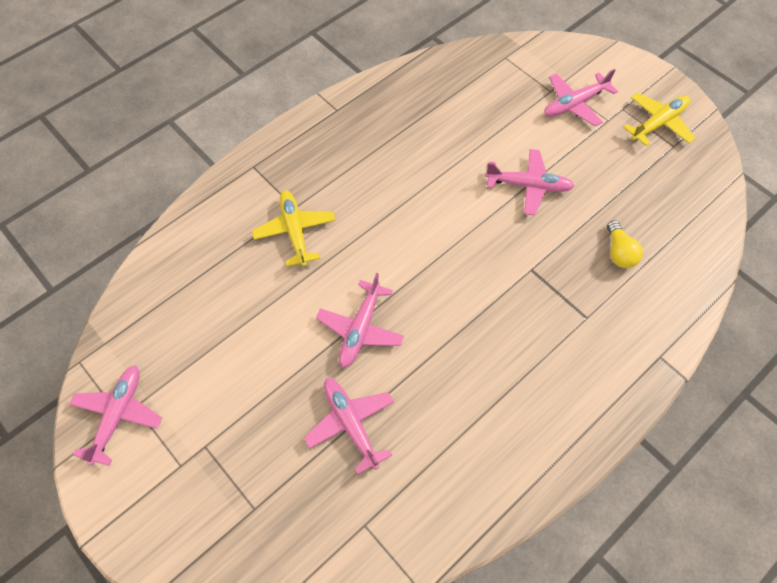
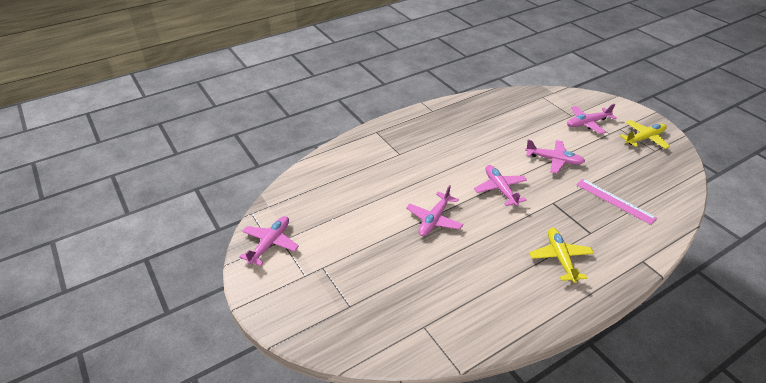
camera: 10 degrees right, 20 degrees down
yellow plane [252,190,336,267] -> yellow plane moved to [529,228,594,283]
pink plane [304,378,394,475] -> pink plane moved to [474,165,527,206]
yellow light bulb [607,220,643,268] -> pink ruler [576,179,657,225]

